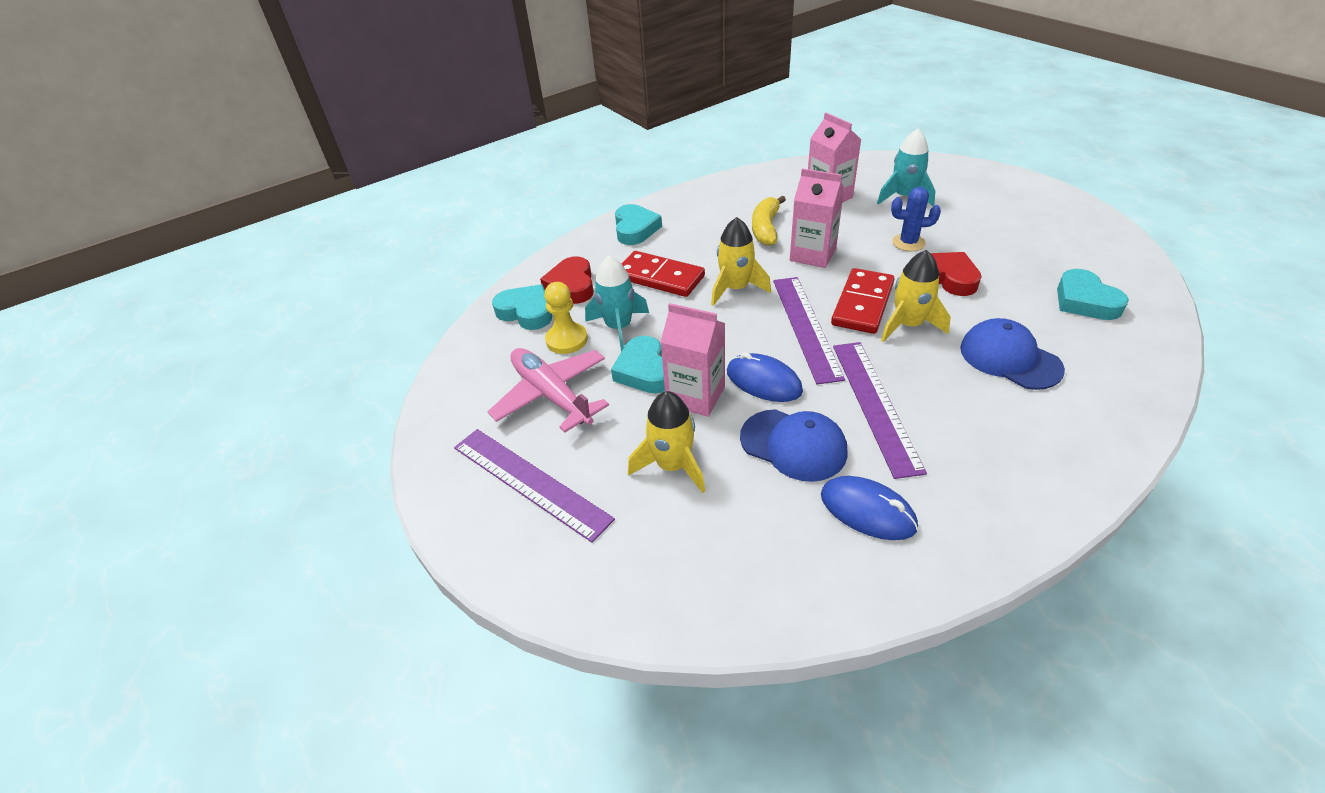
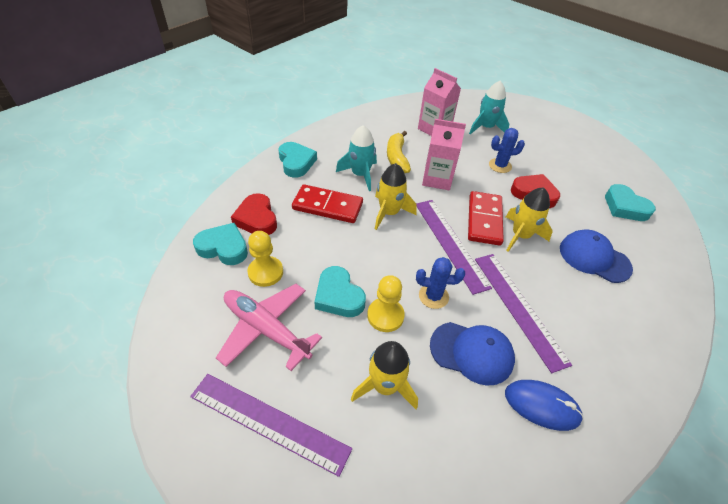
camera: 20 degrees left, 5 degrees up
turquoise rocket [585,256,649,352] -> turquoise rocket moved to [336,125,377,191]
pink carton [661,303,725,417] -> yellow pawn [367,275,405,332]
blue mouse [727,352,803,402] -> blue cactus [416,257,465,309]

